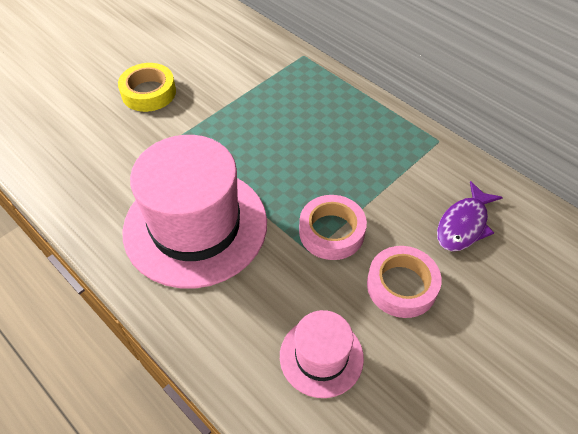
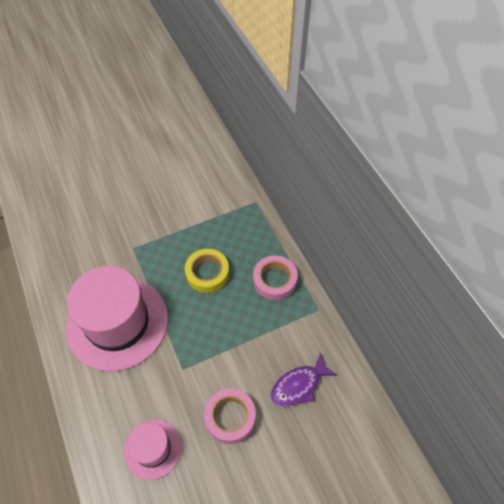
camera: 20 degrees right, 5 degrees up
yellow tape [118,63,176,112] -> yellow tape moved to [185,249,229,293]
pink tape [299,195,367,260] -> pink tape moved to [253,255,298,300]

